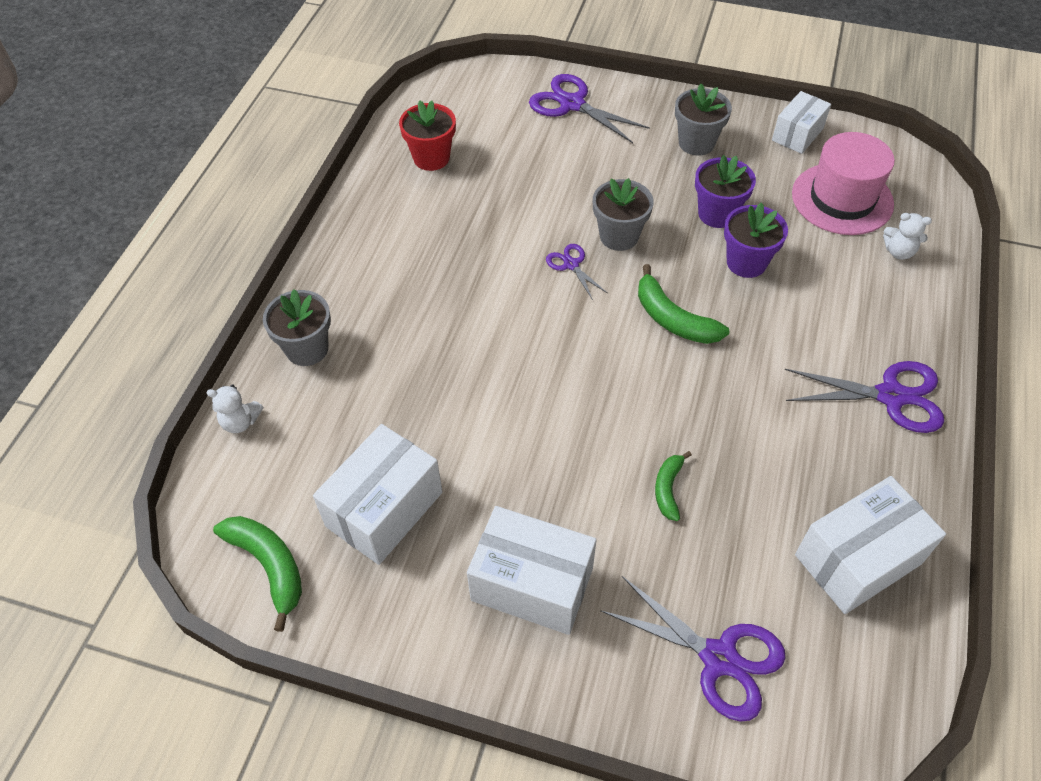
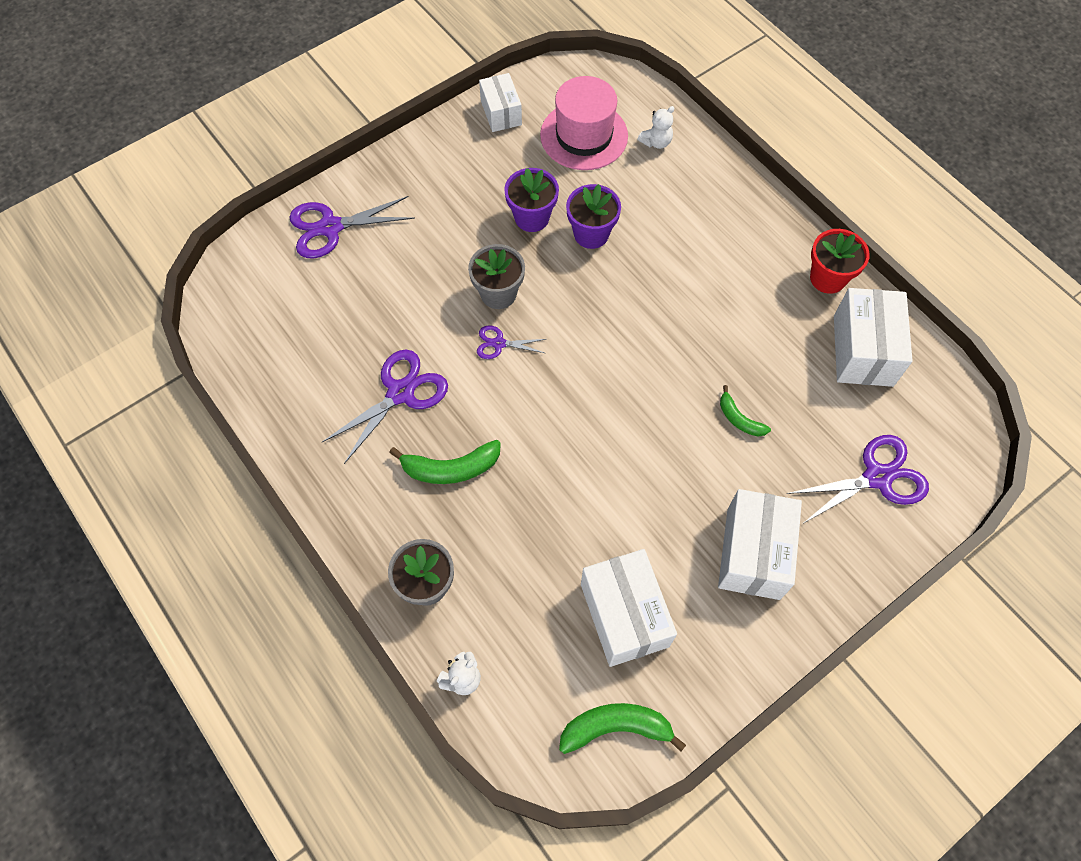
camera: 55 degrees left, 10 degrees up
red flower pot [399,100,456,171] -> red flower pot moved to [810,229,870,294]
white box [467,506,596,635] -> white box turned 45 degrees counterclockwise [718,489,802,600]
green banana [638,264,729,344] -> green banana moved to [389,440,501,484]
grey flower pot [675,84,732,156] -> none
purple scissors [785,361,944,433] -> purple scissors moved to [322,349,448,464]

